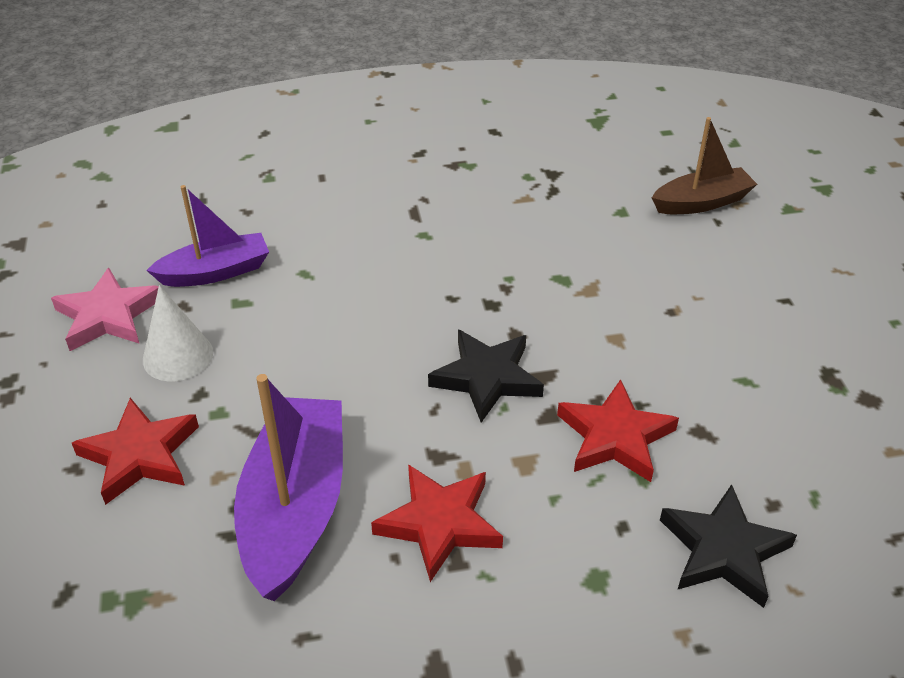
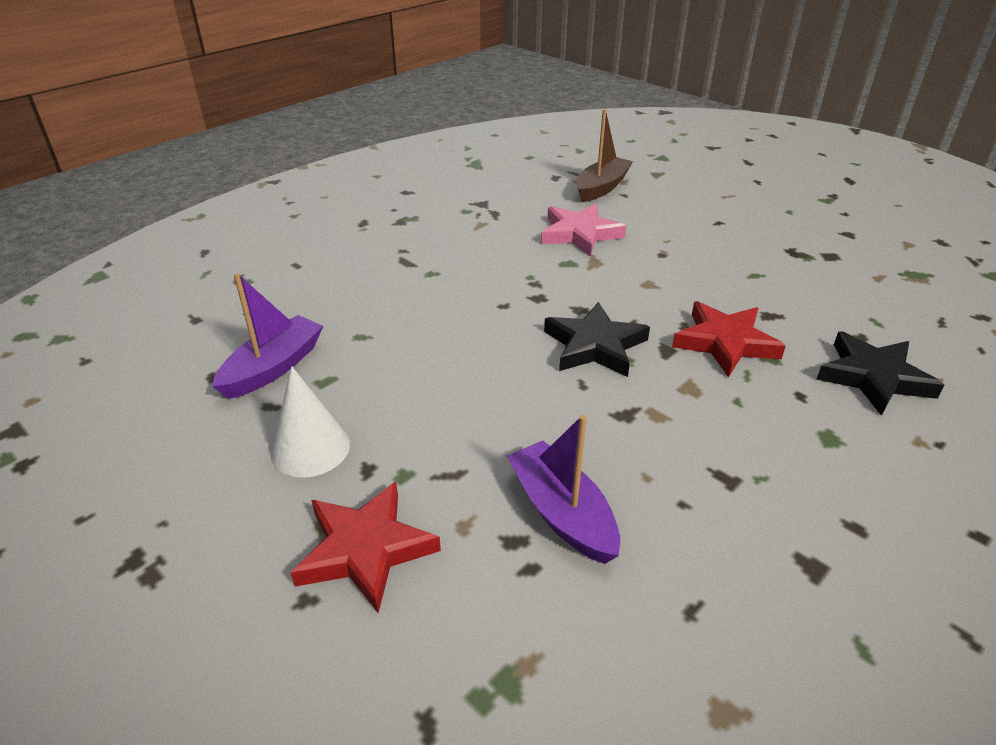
camera: 35 degrees left, 5 degrees down
pink star [51,268,159,351] -> pink star moved to [541,204,626,257]
purple boat [234,374,343,601] -> purple boat [507,415,620,564], size x0.62
red star [371,464,503,582] -> none

